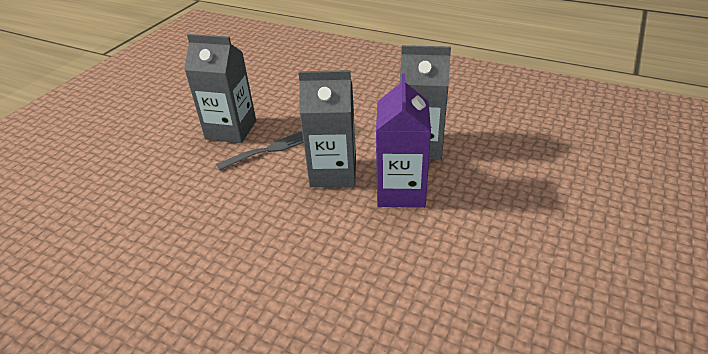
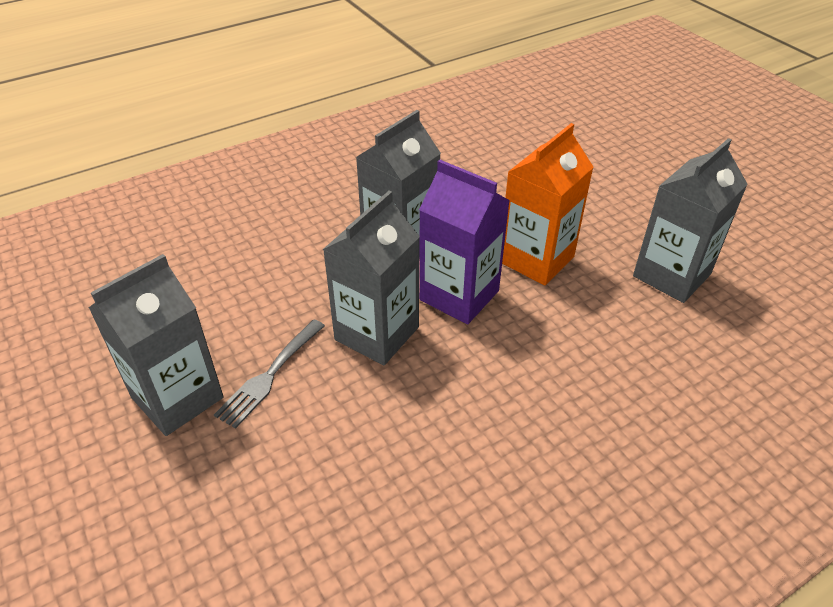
camera: 60 degrees left, 5 degrees up
grey fork [216,131,304,170] -> grey fork turned 150 degrees counterclockwise [214,319,325,429]
none -> orange carton [502,123,594,286]
none -> grey carton [633,138,748,303]

